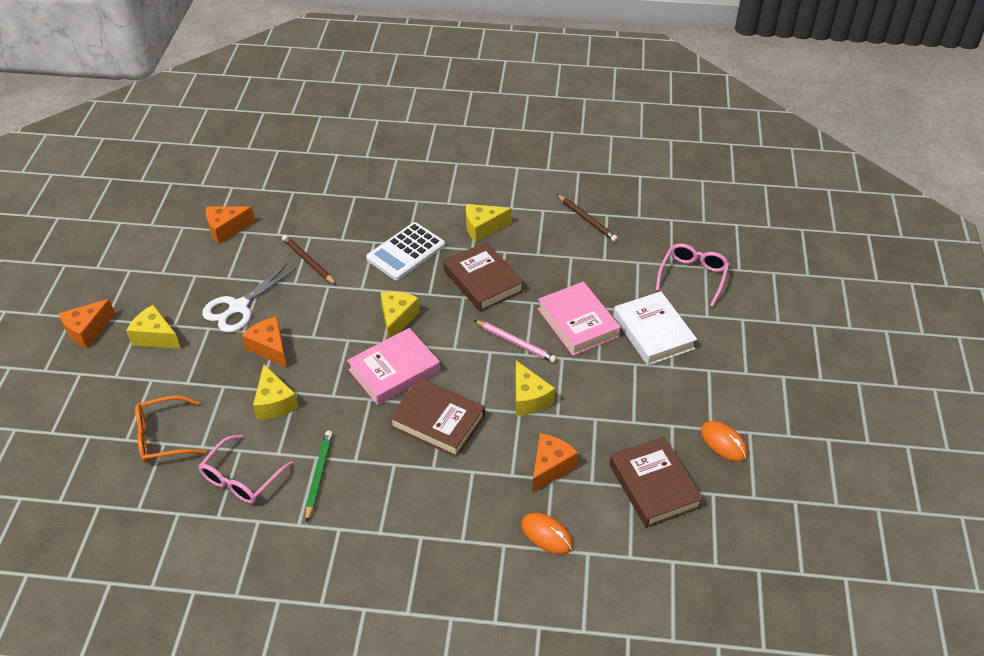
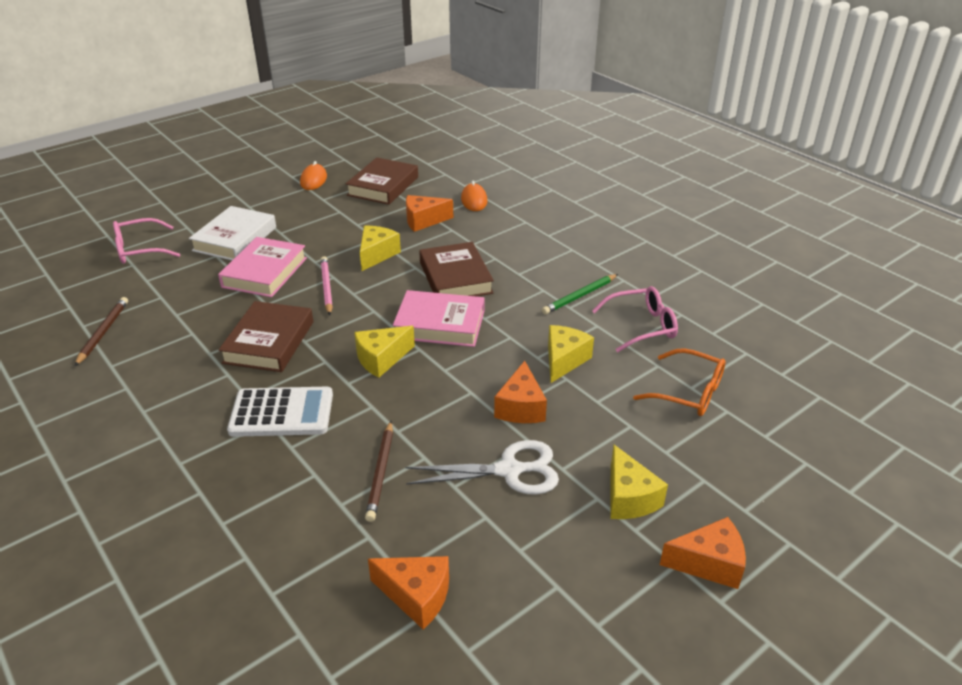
camera: 135 degrees left, 10 degrees down
yellow cheese [466,204,511,242] -> none

